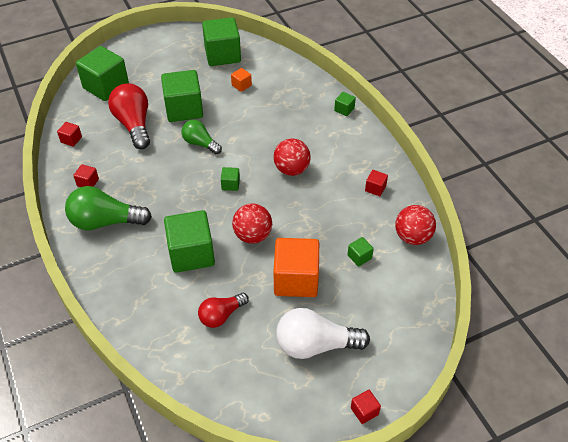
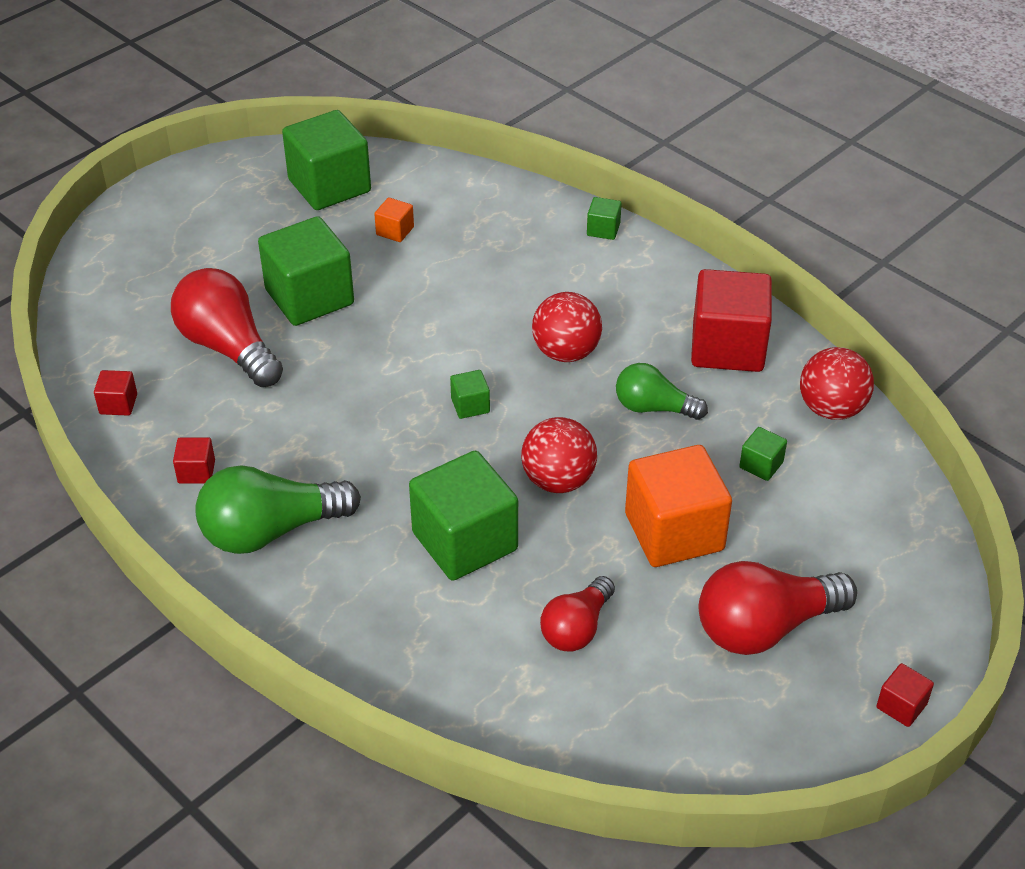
camera: 20 degrees left, 5 degrees down
green cube [76,46,129,101] -> none
green light bulb [182,120,222,154] -> green light bulb moved to [616,363,708,420]
white light bulb [276,308,370,359] -> red light bulb [699,561,857,655]
red cube [365,170,388,196] -> red cube [691,269,772,372], size x2.28

